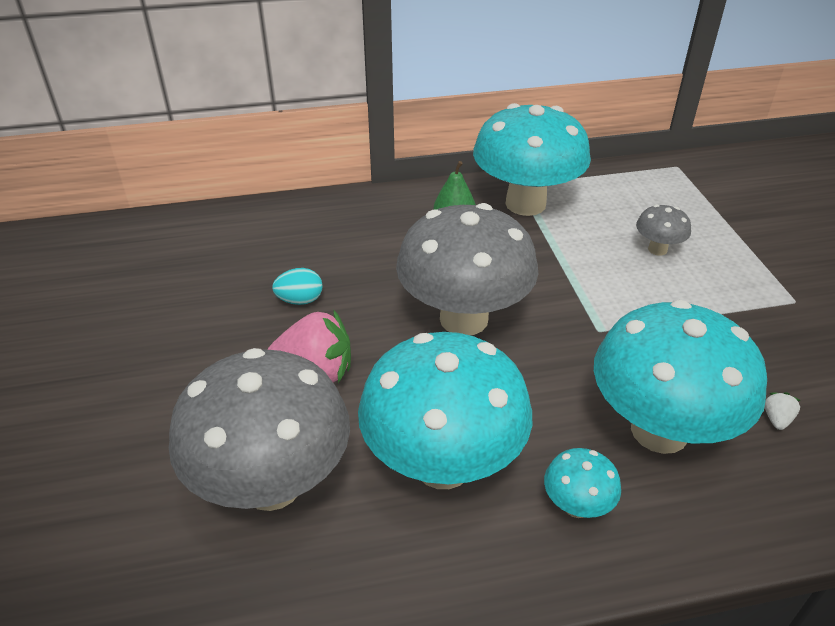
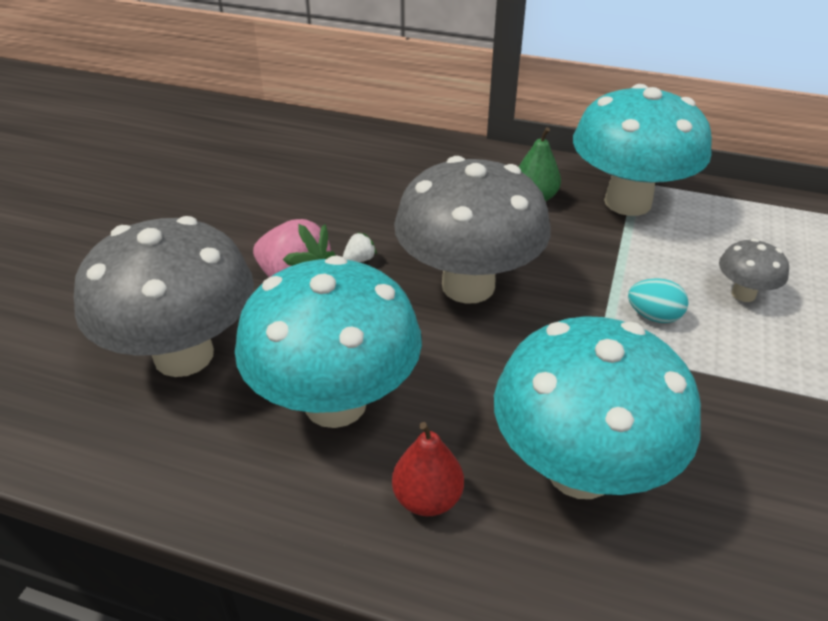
camera: 30 degrees right, 0 degrees up
turquoise egg [272,268,322,305] -> turquoise egg moved to [628,278,688,323]
turquoise mushroom [544,448,621,518] -> red pear [392,422,464,516]
white strawberry [765,392,801,430] -> white strawberry moved to [343,232,377,262]

